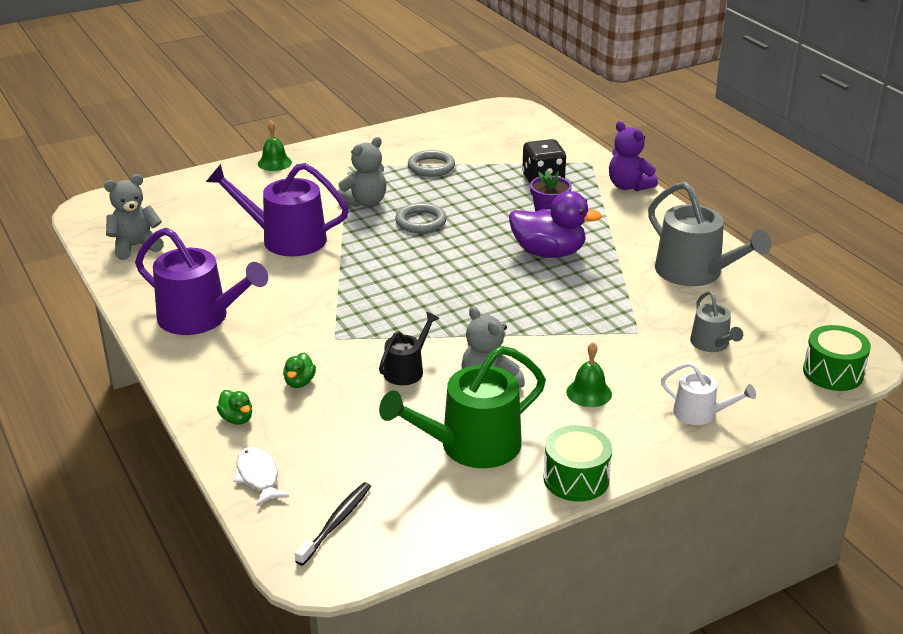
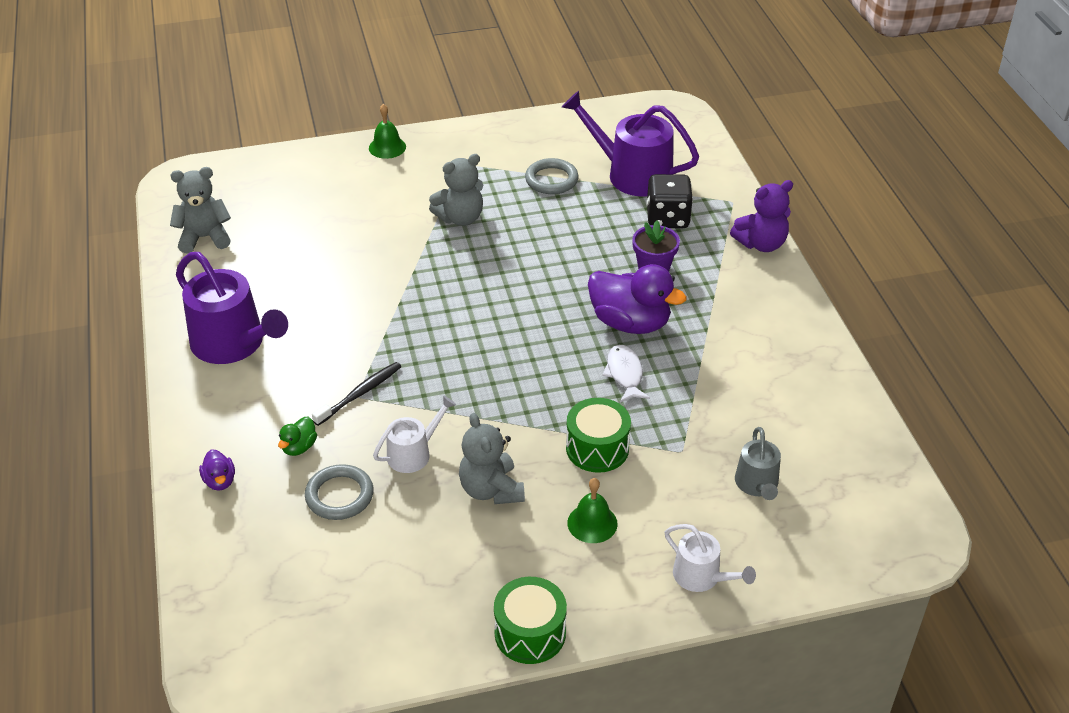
camera: 15 degrees right, 10 degrees up
purple watering can [206,163,349,257] -> purple watering can moved to [562,91,699,197]
green duck [217,390,252,425] -> purple duck [199,449,235,491]
white fish [233,447,289,506] -> white fish moved to [602,345,650,402]
black toothbrush [295,482,371,565] -> black toothbrush moved to [312,362,401,426]
black watering can [379,312,439,385] -> white watering can [373,396,456,473]
green watering can [379,346,546,468] -> none
grey ring [395,203,447,233] -> grey ring moved to [305,464,374,520]
purple teddy bear [609,121,658,191] -> purple teddy bear turned 90 degrees counterclockwise [730,180,793,252]
grey watering can [648,182,771,286] -> none
green drum [803,325,871,391] -> green drum moved to [566,398,631,473]

